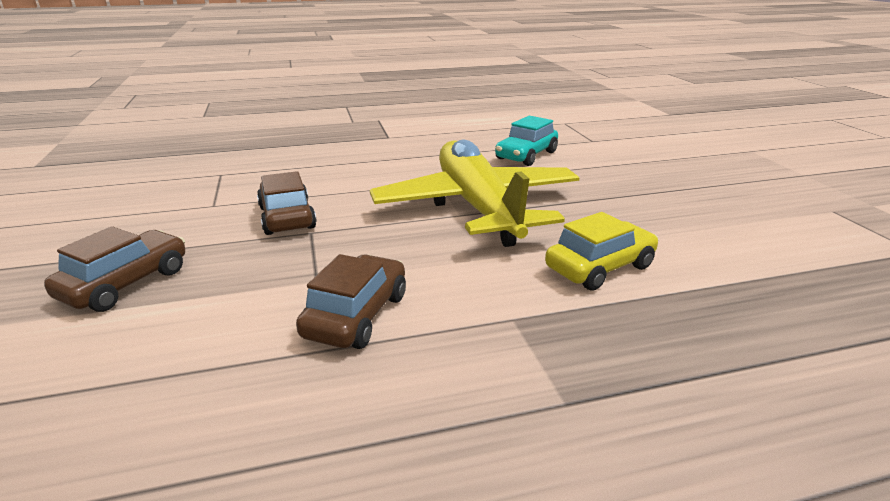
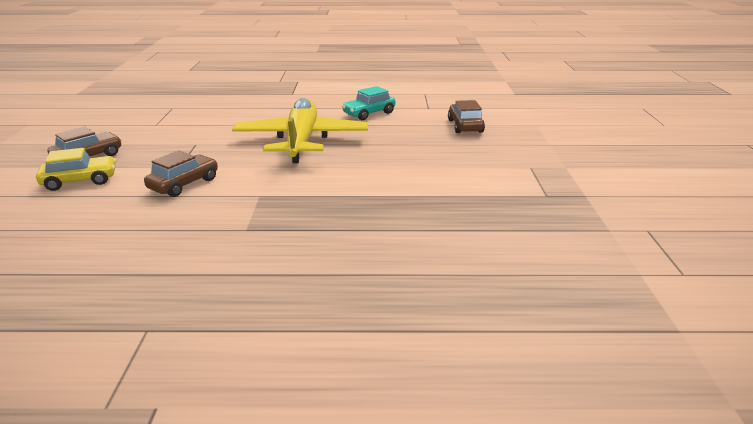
camera: 15 degrees right, 0 degrees up
brown car [257,171,317,235] -> brown car moved to [448,100,485,133]
yellow car [545,212,659,291] -> yellow car moved to [36,148,116,191]

